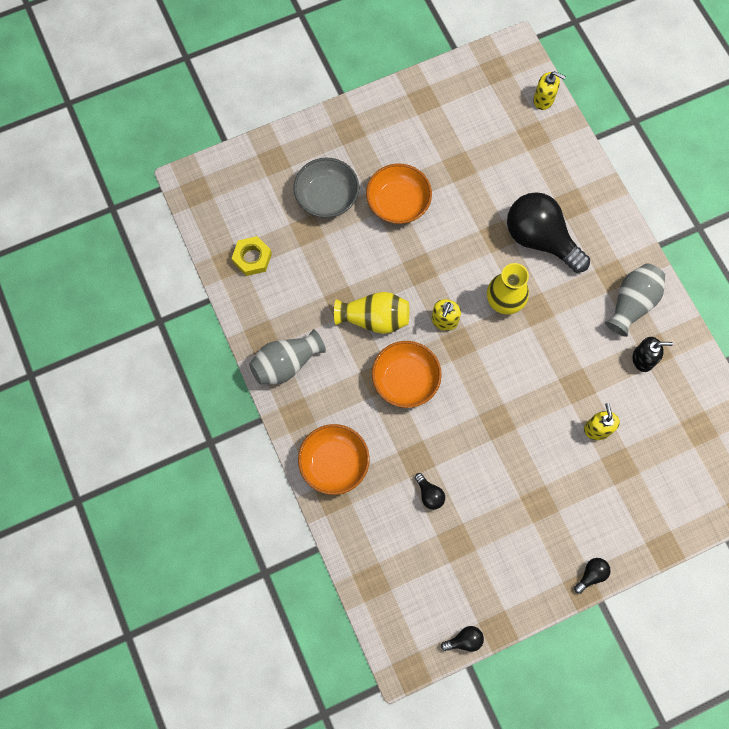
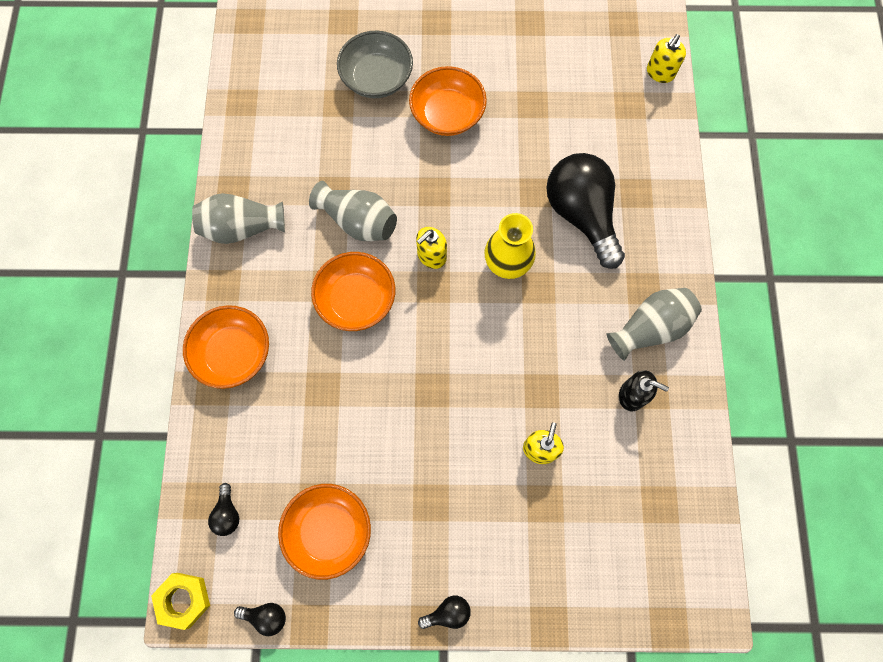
camera: 25 degrees right, 0 degrees up
yellow nut [232,236,272,276] -> yellow nut moved to [151,573,210,630]
yellow vase [334,292,409,334] -> grey vase [309,181,397,241]
black light bulb [415,473,445,510] -> black light bulb moved to [208,483,239,536]
yellow soap dispenser [534,71,566,110] -> yellow soap dispenser turned 75 degrees clockwise [647,34,686,83]
none -> orange bowl [278,484,371,580]

